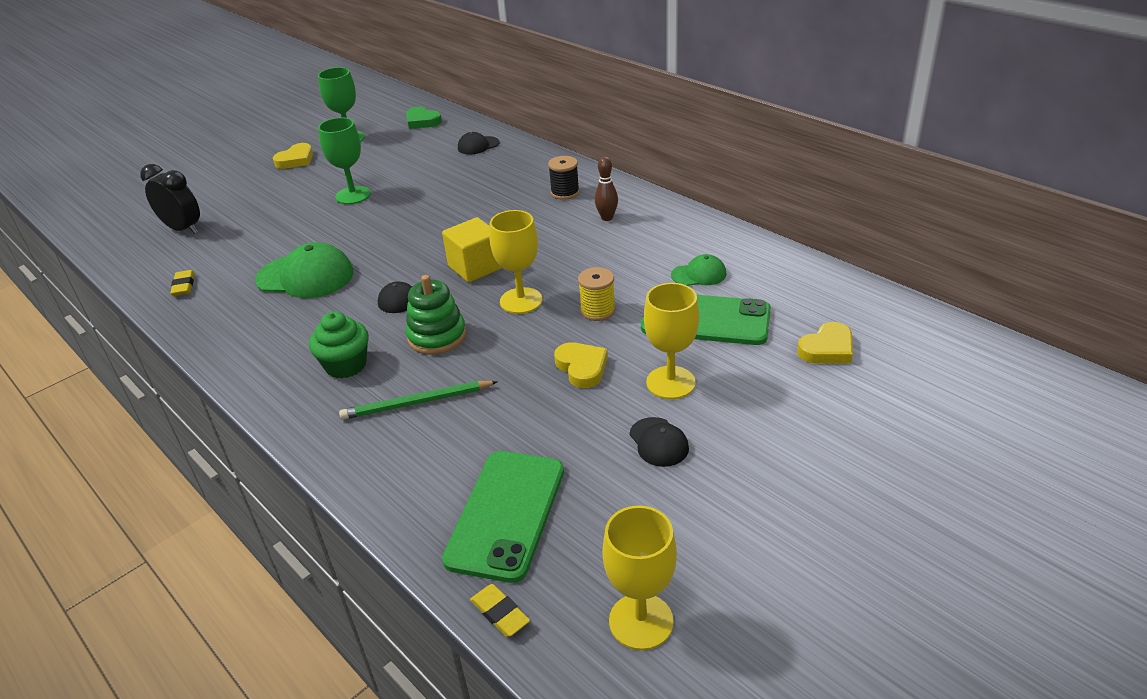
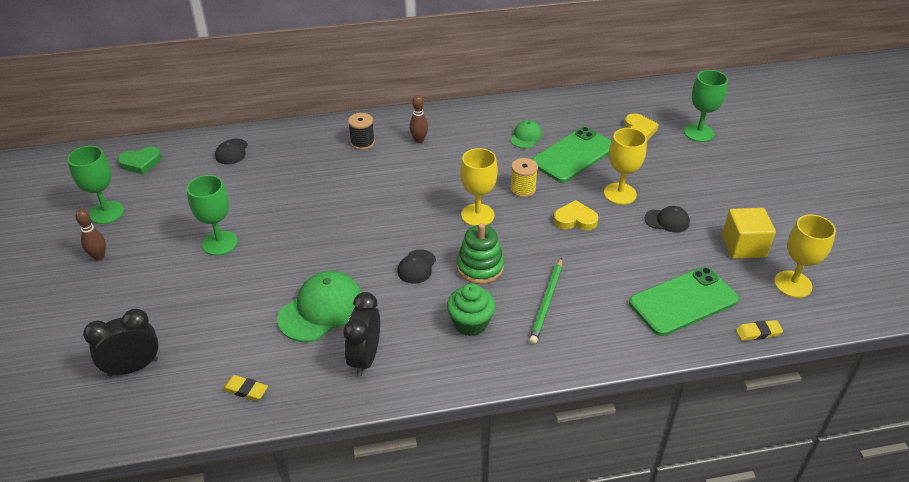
camera: 60 degrees left, 5 degrees up
yellow heart [273,143,313,169] -> brown bowling pin [75,209,106,261]
yellow cube [442,217,502,282] -> yellow cube moved to [722,208,776,259]
green phone [442,451,564,583] -> green phone turned 75 degrees counterclockwise [629,267,739,336]
none -> black clock [343,292,380,376]
none -> green goblet [684,70,728,142]

